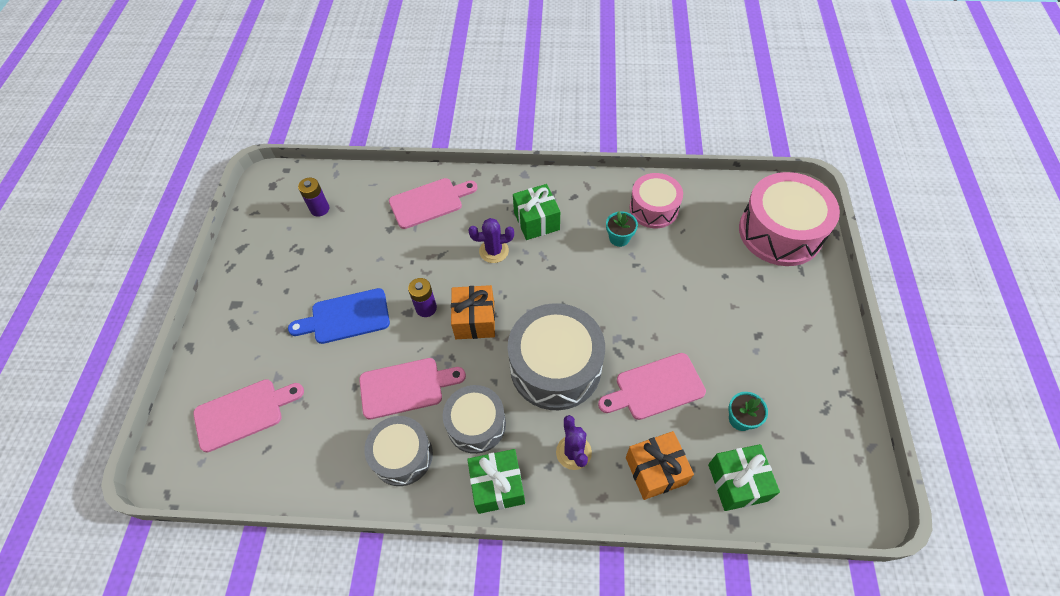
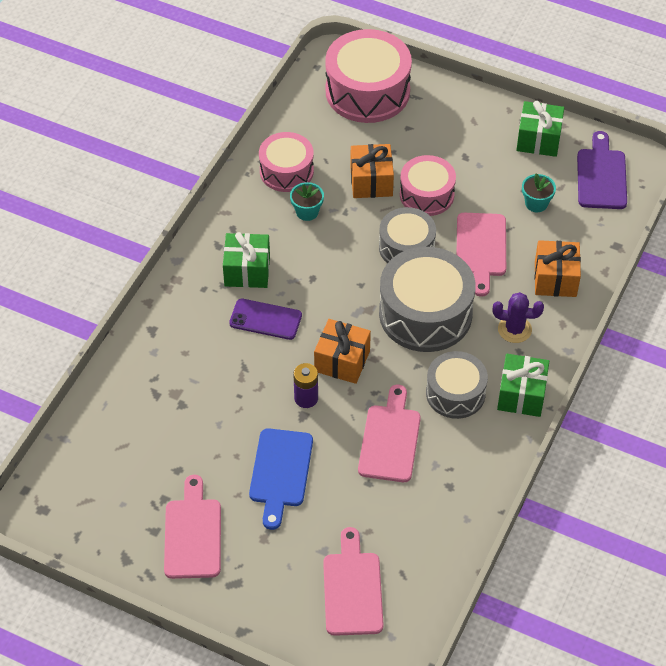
camera: 70 degrees left, 5 degrees down
purple battery [298,178,329,217] -> none
grey drum [364,416,433,486] -> grey drum moved to [379,207,436,263]
pink cutting board [389,178,477,229] -> pink cutting board moved to [164,475,221,579]
purple cactus [468,218,514,263] -> purple phone [229,299,302,340]
green gift [708,444,780,511] -> green gift moved to [516,101,564,157]
none -> orange gift [350,144,394,198]
none -> pink drum [400,155,456,216]
none -> purple cutting board [577,131,627,209]

